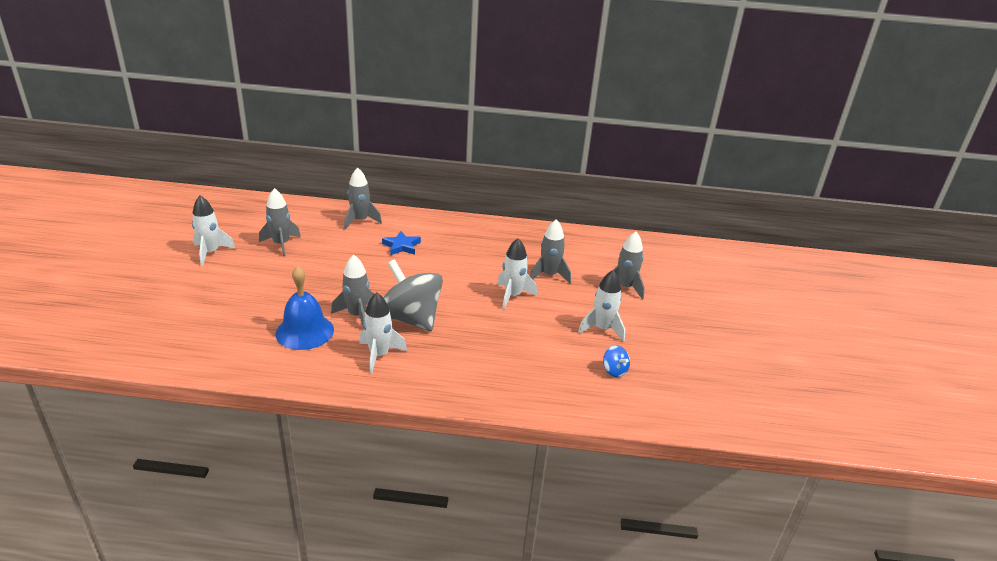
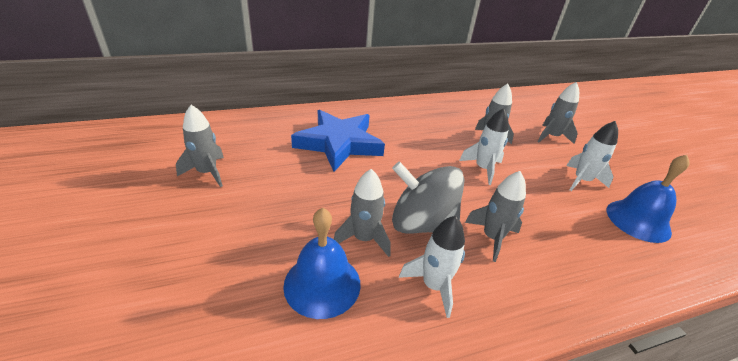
camera: 25 degrees left, 5 degrees up
white rocket [192,195,236,266] -> none
grey rocket [344,167,382,230] -> grey rocket moved to [465,171,526,262]
blue star [382,231,421,255] -> blue star [291,110,385,172], size x2.17
blue spinning top [603,345,630,377] -> blue bell [607,155,690,243]

